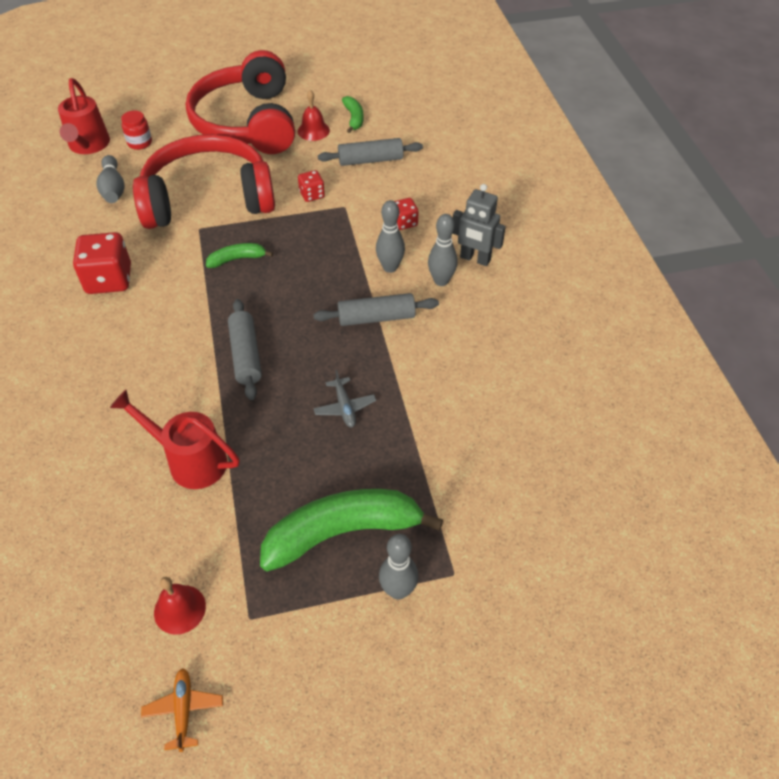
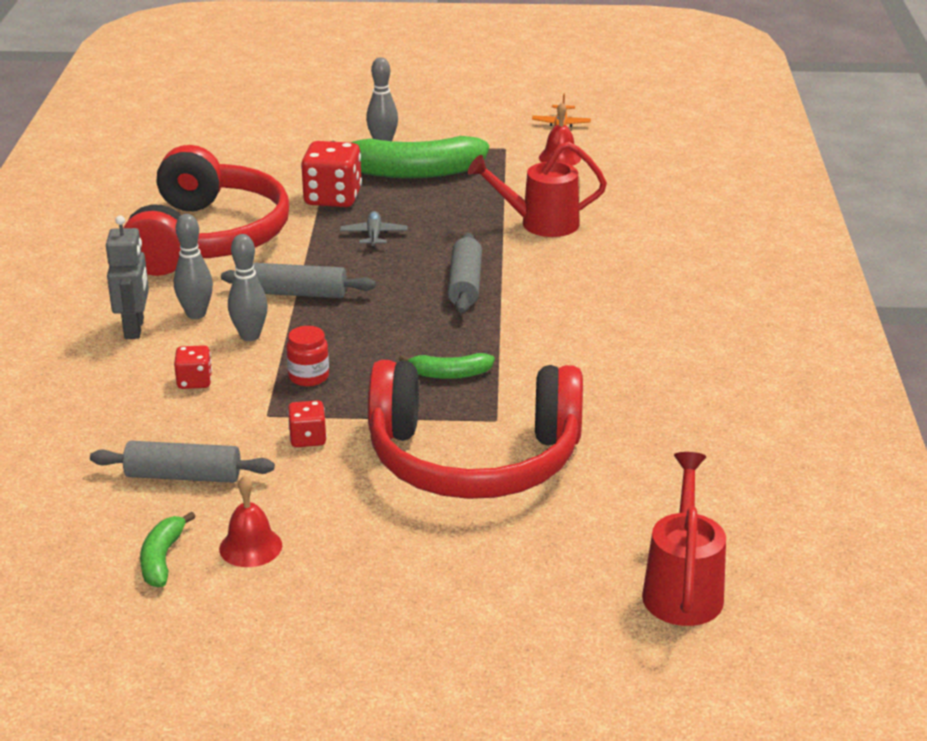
camera: 165 degrees left, 20 degrees down
red dice [73,232,131,294] -> red dice moved to [301,141,362,207]
grey bowling pin [96,155,125,203] -> none
red watering can [110,390,240,489] -> red watering can turned 135 degrees clockwise [468,142,607,237]
red jar [121,111,152,150] -> red jar moved to [286,326,329,386]
red headphones [186,50,295,154] -> red headphones moved to [123,145,290,276]
grey robot [452,184,506,266] -> grey robot turned 45 degrees clockwise [106,216,149,339]

